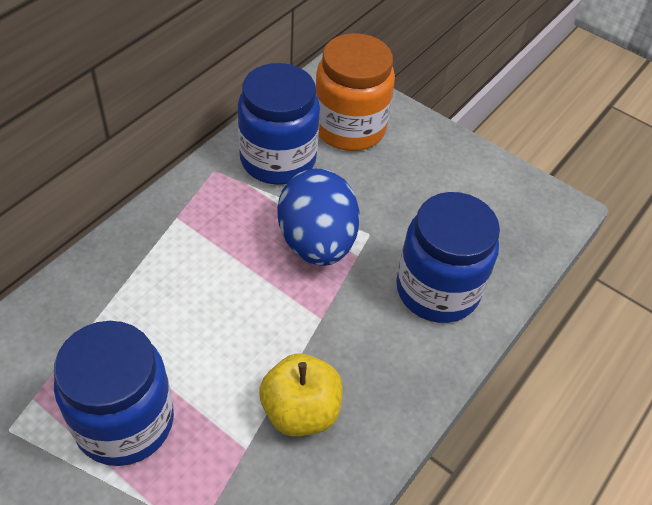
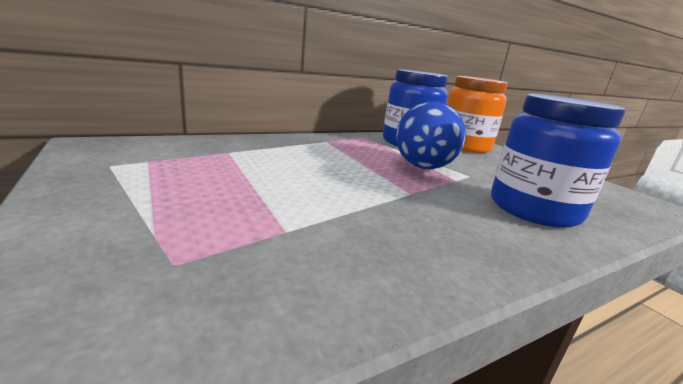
camera: 25 degrees right, 30 degrees down
blue jar [54,321,174,466] -> none
yellow apple [259,354,343,436] -> none

